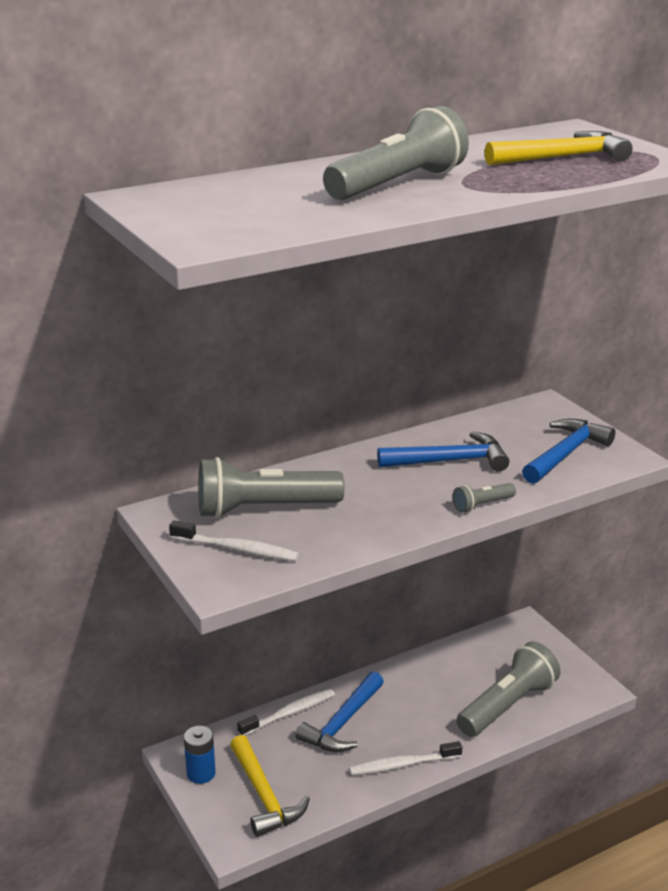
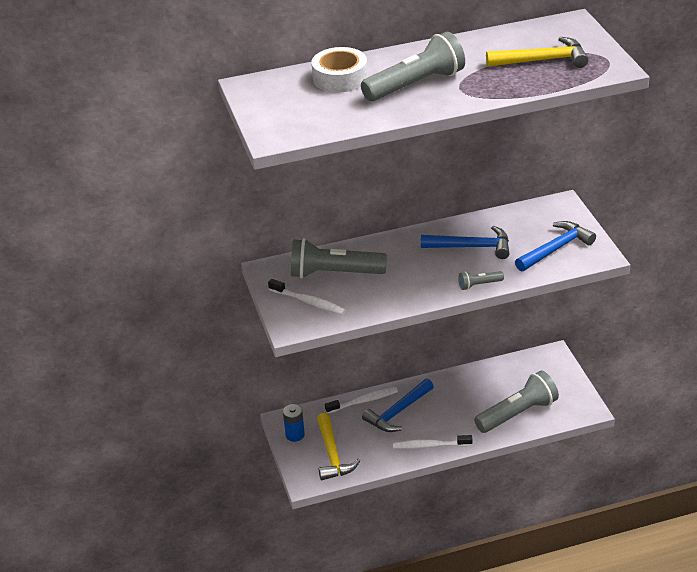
camera: 15 degrees right, 10 degrees up
none -> white tape [312,47,368,93]

